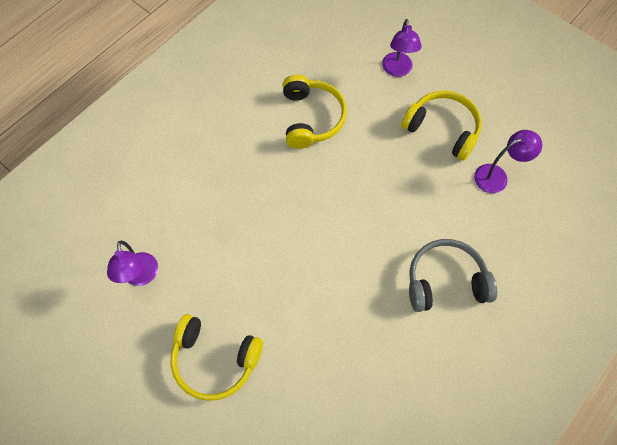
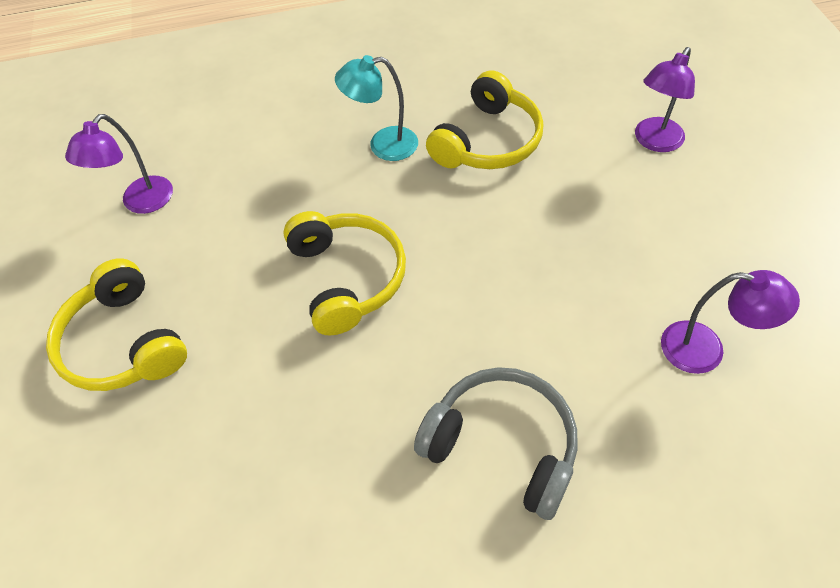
camera: 40 degrees right, 10 degrees down
yellow headphones [401,91,482,161] -> yellow headphones moved to [283,211,406,335]
none -> turquoise lamp [335,55,418,161]

